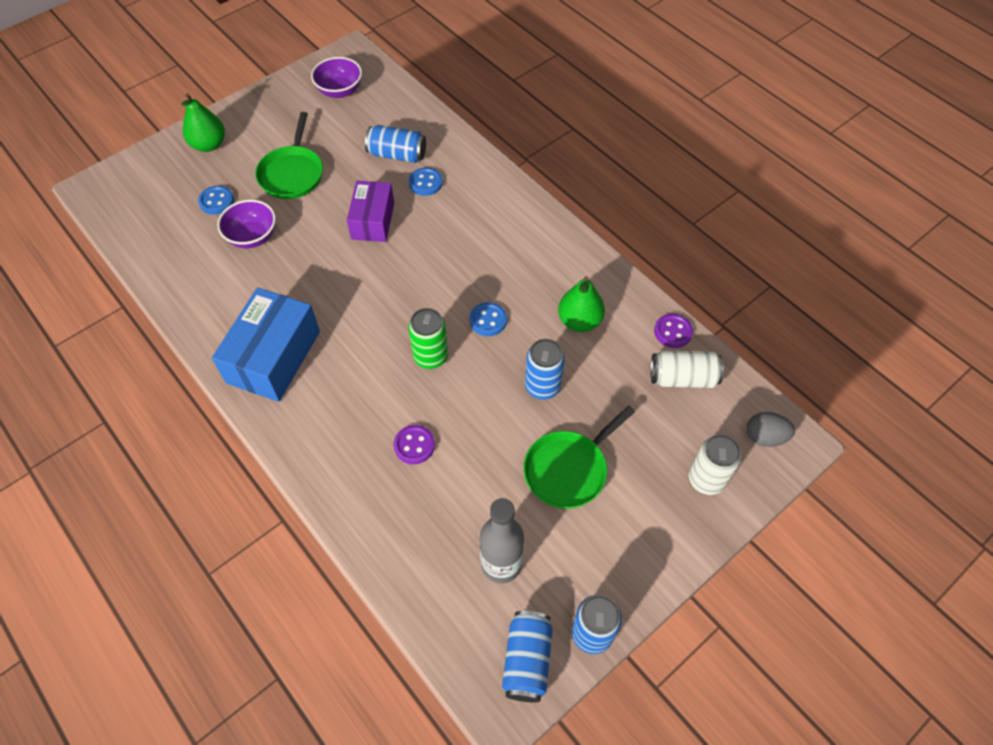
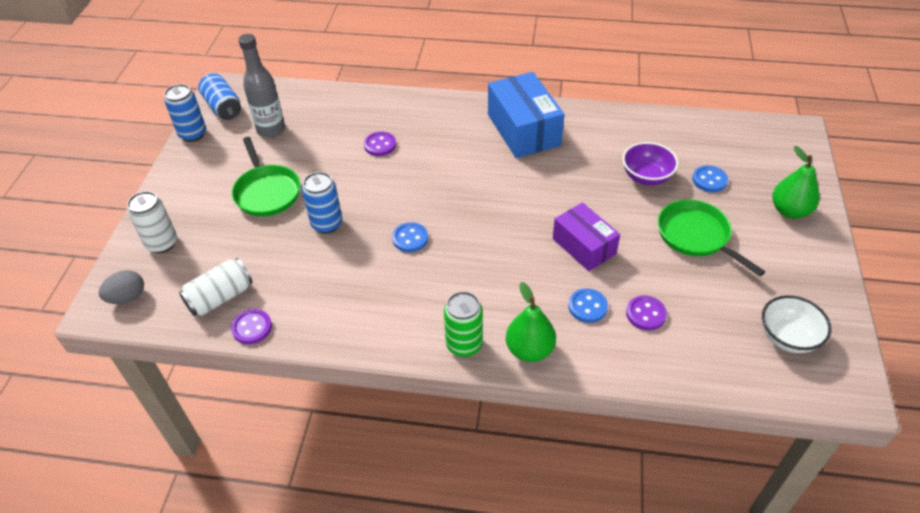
camera: 140 degrees right, 10 degrees down
purple bowl [311,57,362,98] -> white bowl [762,295,832,353]
blue can [365,125,426,163] -> purple button [626,296,667,330]
green can [408,308,448,369] -> green can moved to [444,291,483,357]
green pan [523,406,635,509] -> green pan turned 150 degrees clockwise [232,137,300,216]
green pear [558,276,605,332] -> green pear moved to [506,282,556,362]

